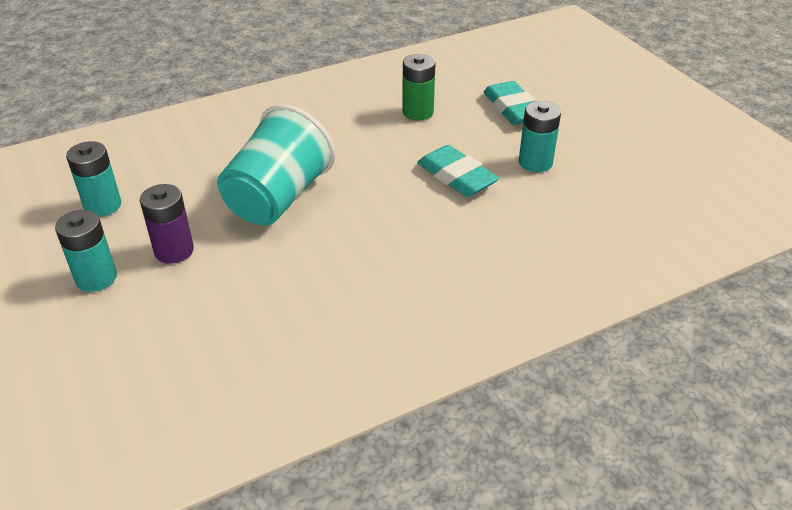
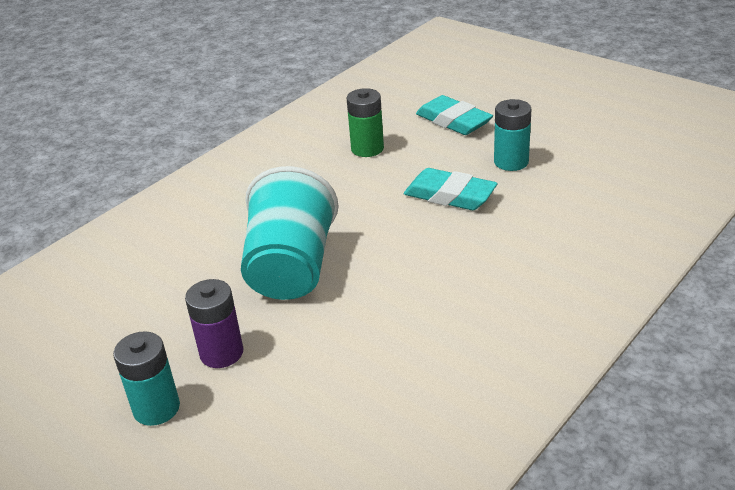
camera: 20 degrees left, 5 degrees down
turquoise battery [66,141,121,217] -> none

